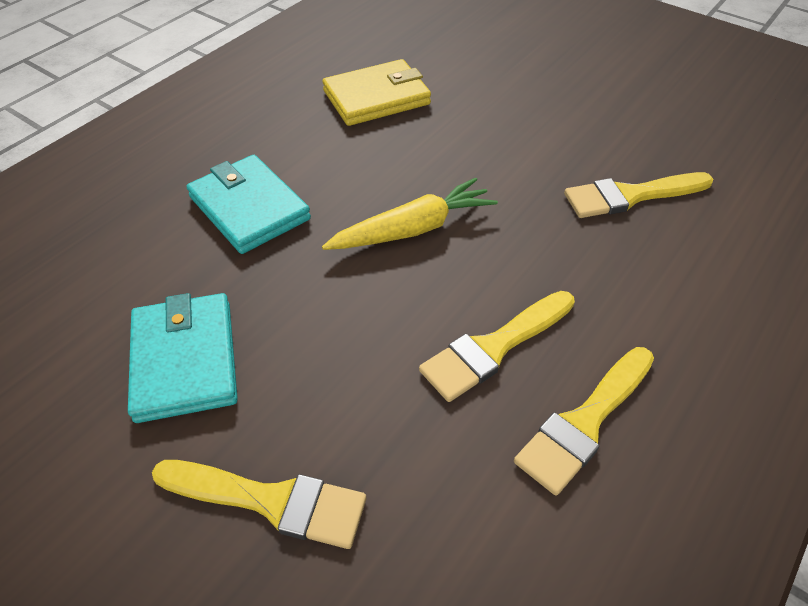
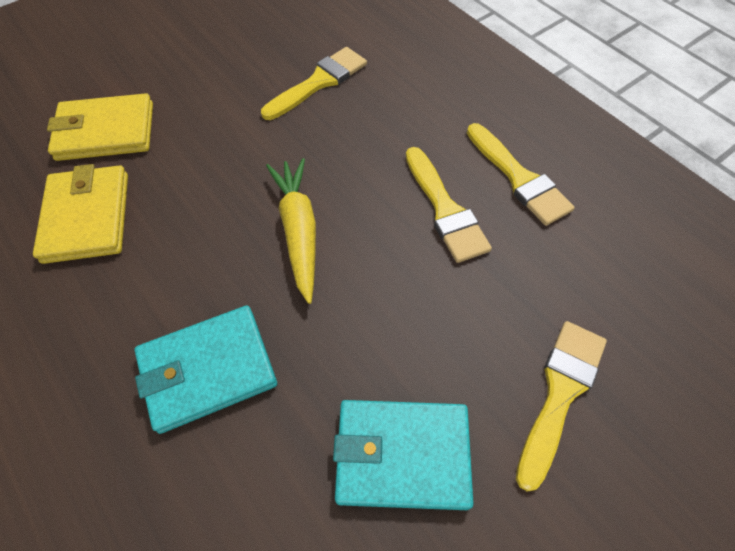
camera: 75 degrees left, 10 degrees up
yellow brush [564,172,713,218] -> yellow brush turned 135 degrees counterclockwise [261,47,367,120]
none -> yellow wallet [47,93,153,161]

